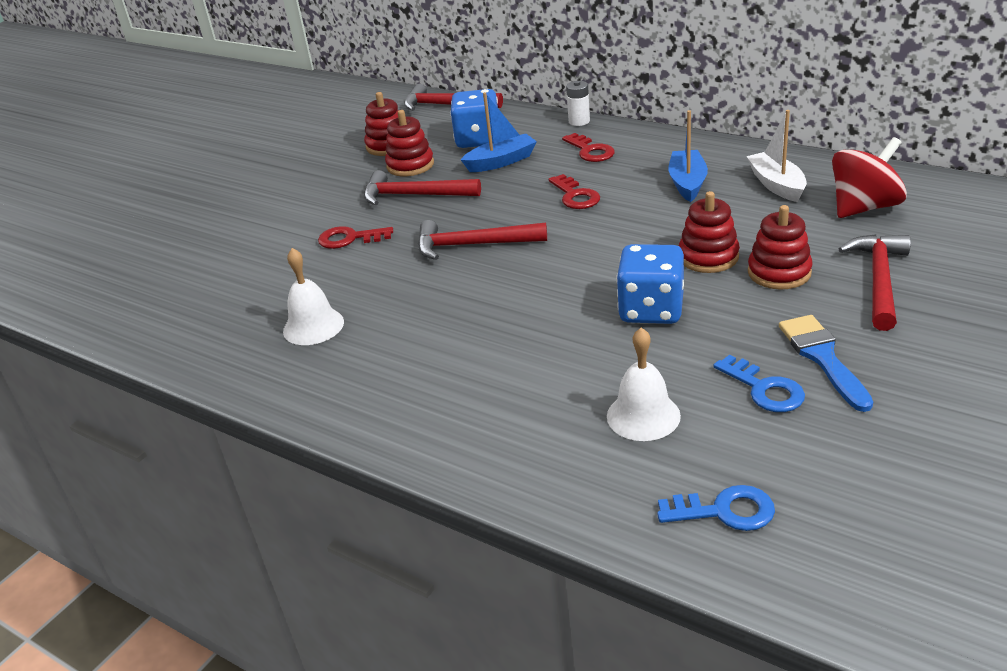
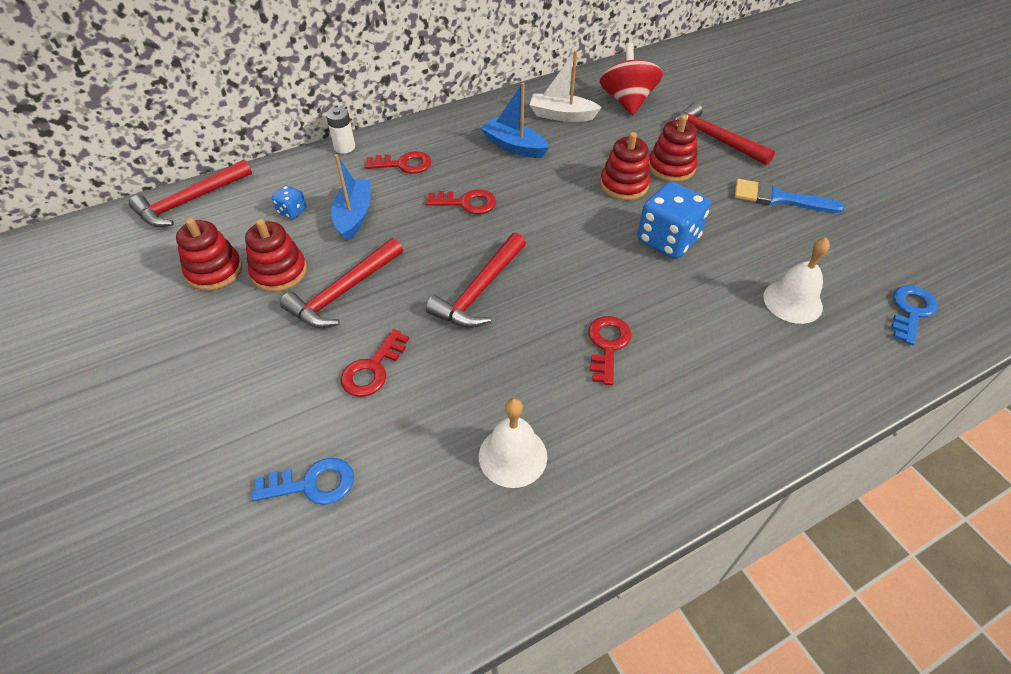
camera: 65 degrees left, 15 degrees up
blue dice [450,89,498,148] -> blue dice [272,185,306,219], size x0.48
blue key [713,355,805,412] -> blue key moved to [252,458,354,505]
none -> red key [588,316,631,385]

